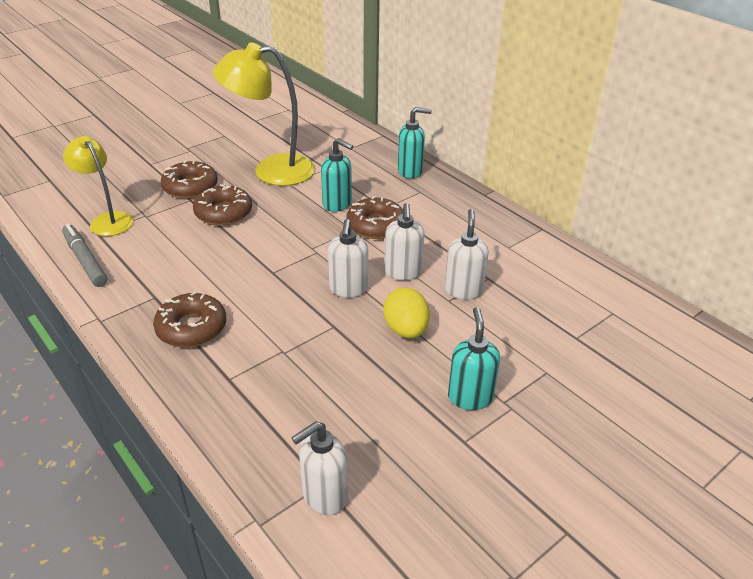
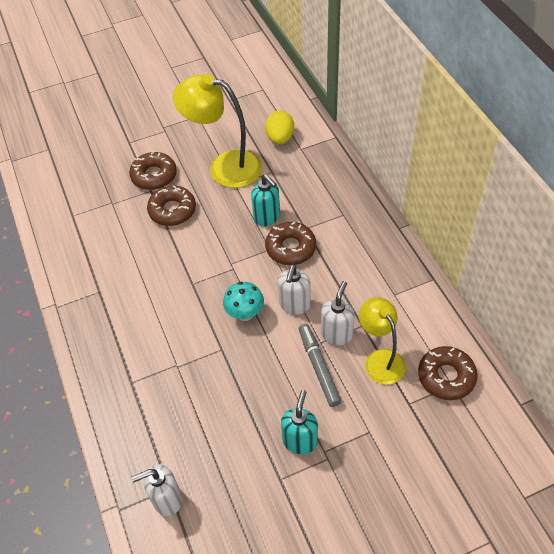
camera: 20 degrees right, 15 degrees up
grey marker [62,224,108,287] -> grey marker moved to [299,324,341,407]
yellow lamp [63,136,133,236] -> yellow lamp moved to [359,297,406,385]
brown donut [153,291,226,347] -> brown donut moved to [418,346,478,400]
white soap dispenser [328,219,368,298] -> turquoise mushroom [223,282,264,321]
yellow egg [383,287,430,338] -> yellow egg moved to [265,111,294,144]
turquoise soap dispenser [398,107,432,179] -> none

